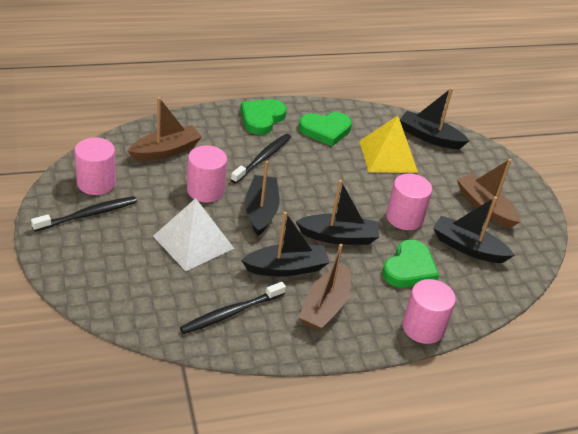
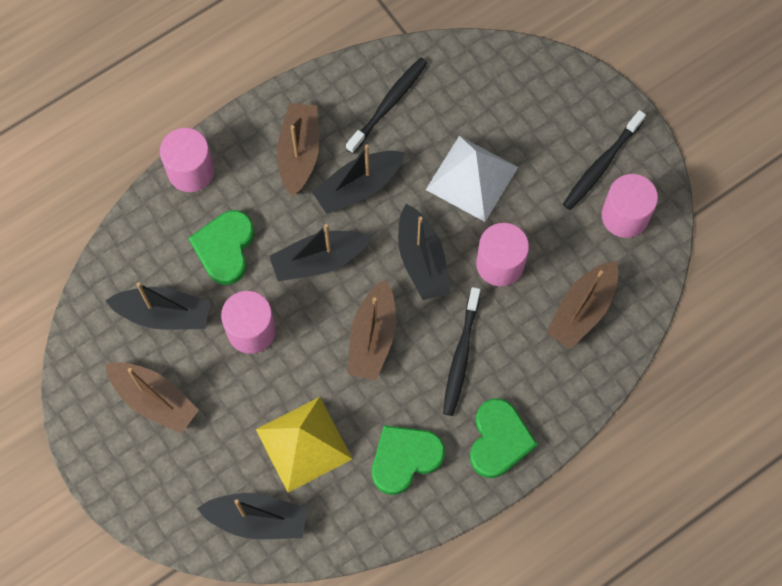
camera: 165 degrees right, 30 degrees up
none -> brown boat [348,279,396,380]

